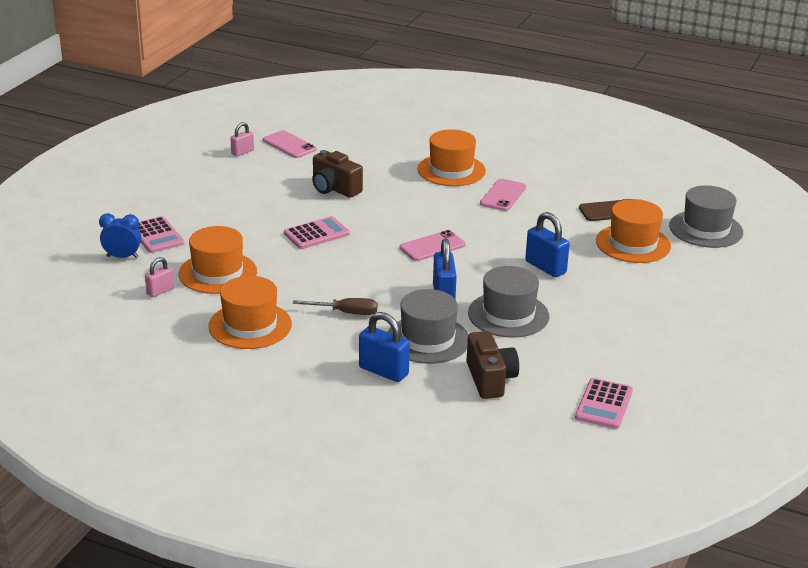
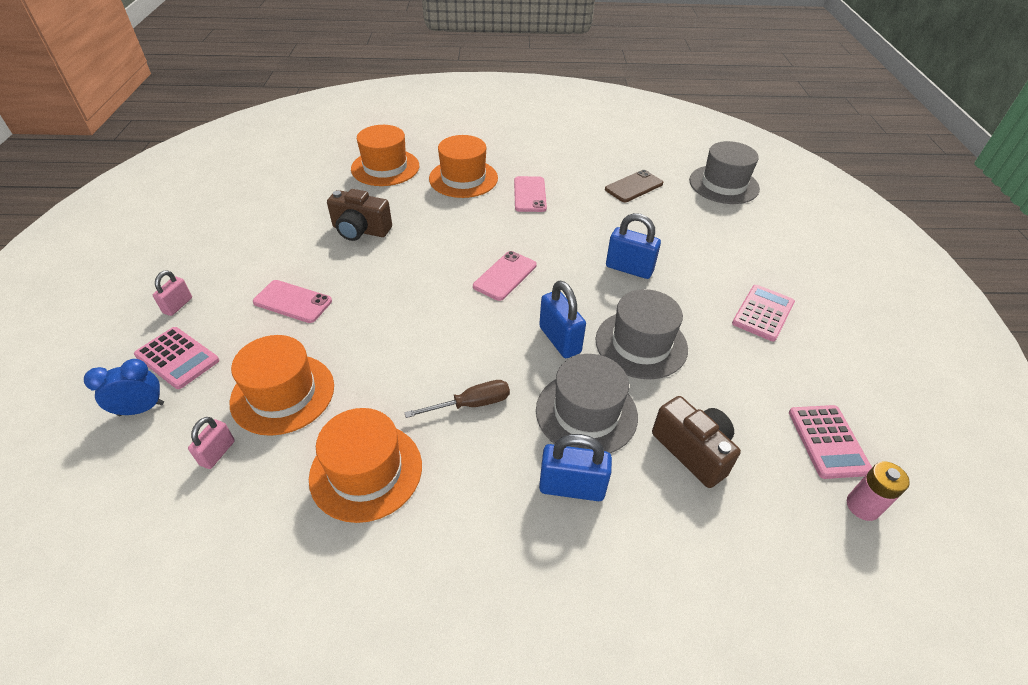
camera: 25 degrees left, 15 degrees up
pink padlock [230,122,254,156] -> pink padlock moved to [153,270,192,316]
pink phone [263,130,316,158] -> pink phone moved to [253,280,332,323]
pink calculator [284,216,350,249] -> pink calculator moved to [732,285,795,342]
orange hat [596,199,671,263] -> orange hat moved to [351,125,419,186]
none -> pink battery [847,462,910,521]

